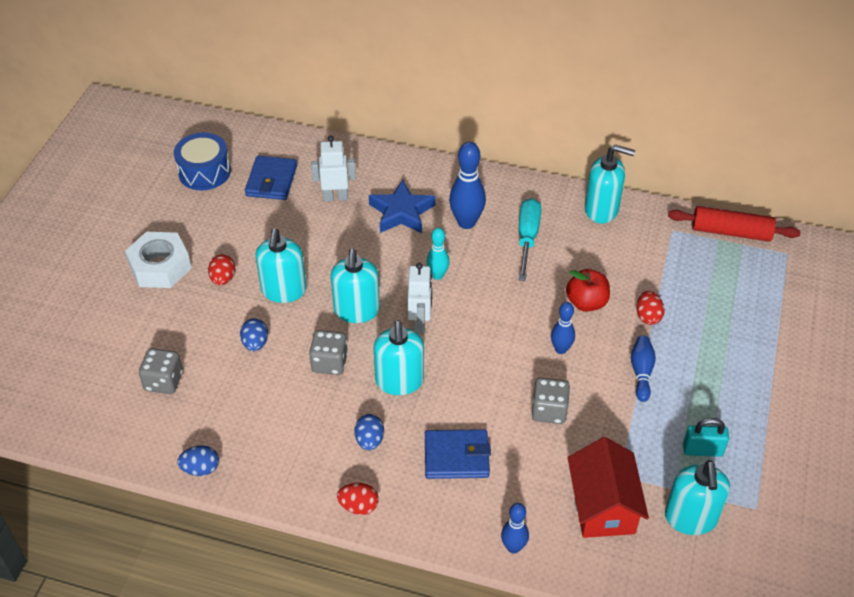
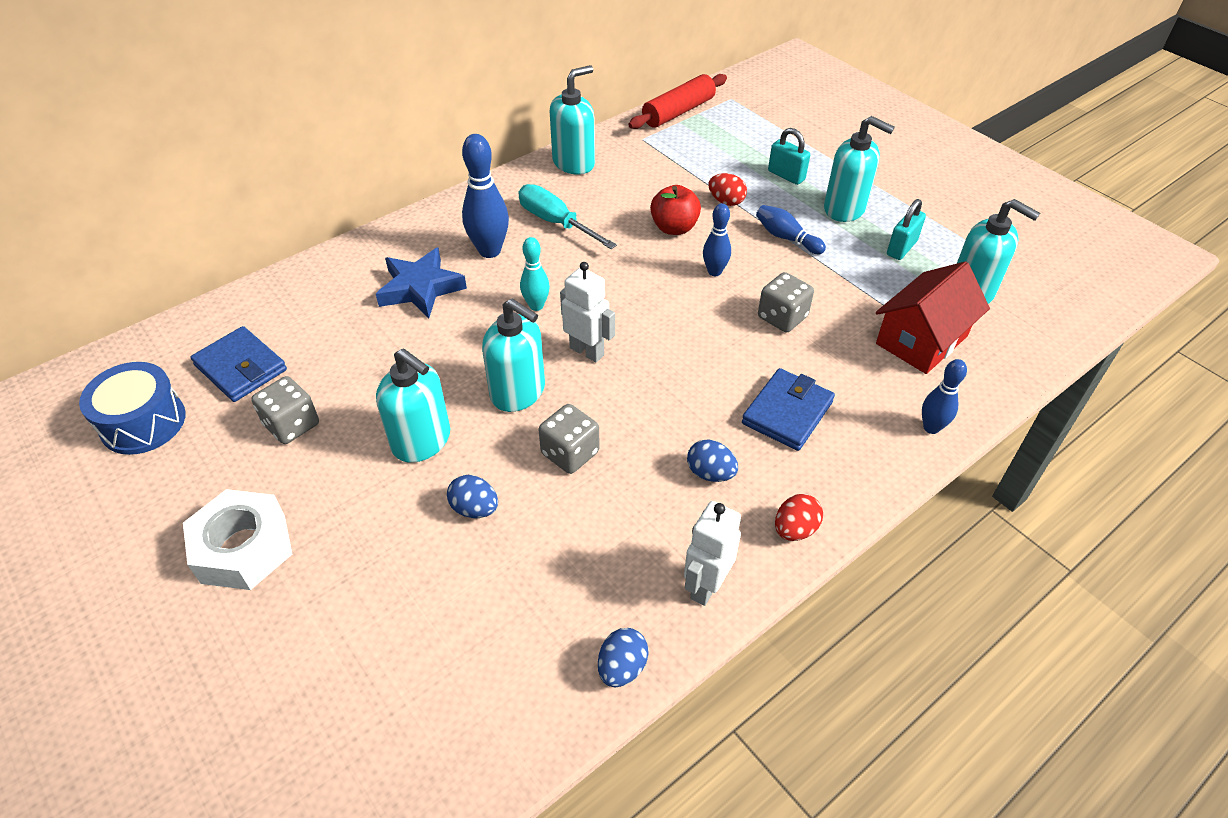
camera: 55 degrees left, 0 degrees up
grey dice [139,348,183,394] -> grey dice moved to [251,376,319,444]
red egg [208,254,235,285] -> none
white robot [311,136,356,201] -> white robot moved to [684,501,741,606]
turquoise soap dispenser [374,320,424,395] -> turquoise soap dispenser moved to [824,116,895,222]
red house [568,437,649,538] -> red house turned 75 degrees counterclockwise [876,261,990,374]
none -> turquoise padlock [768,128,810,185]

